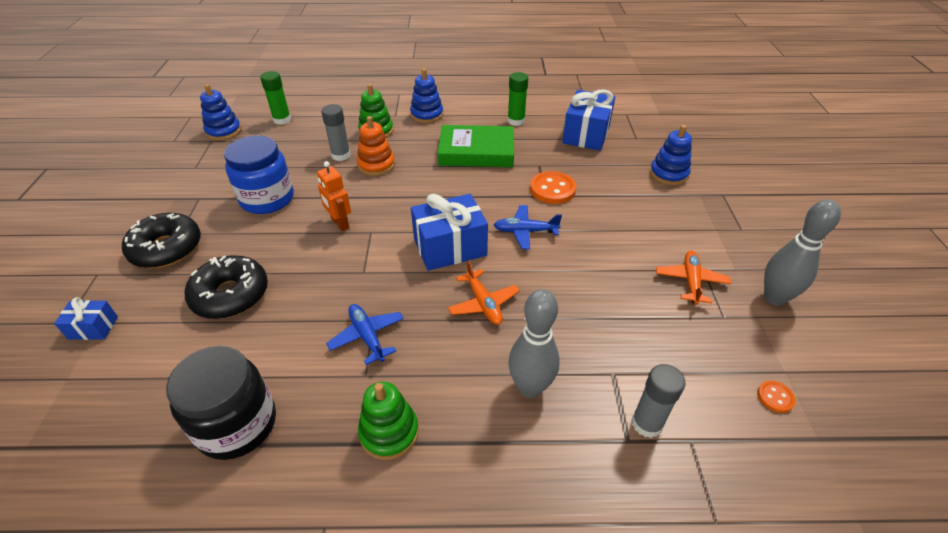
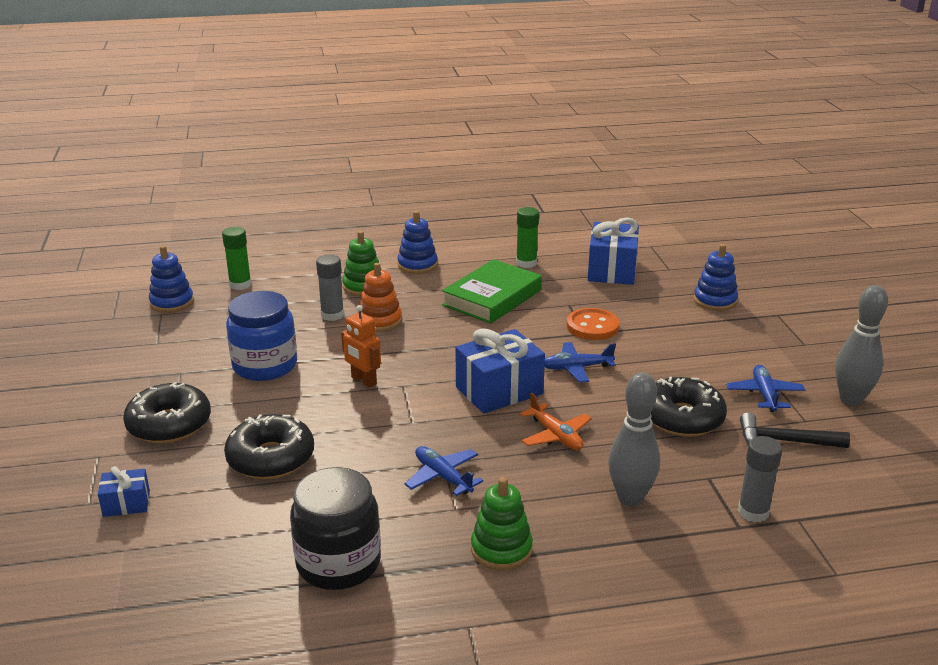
camera: 10 degrees left, 15 degrees down
green book [438,125,514,167] -> green book turned 45 degrees counterclockwise [442,259,542,324]
orange plane [656,251,731,305] -> blue plane [726,365,805,412]
orange button [757,381,796,413] -> none
none -> black donut [651,377,727,436]
none -> black hammer [740,413,850,448]

